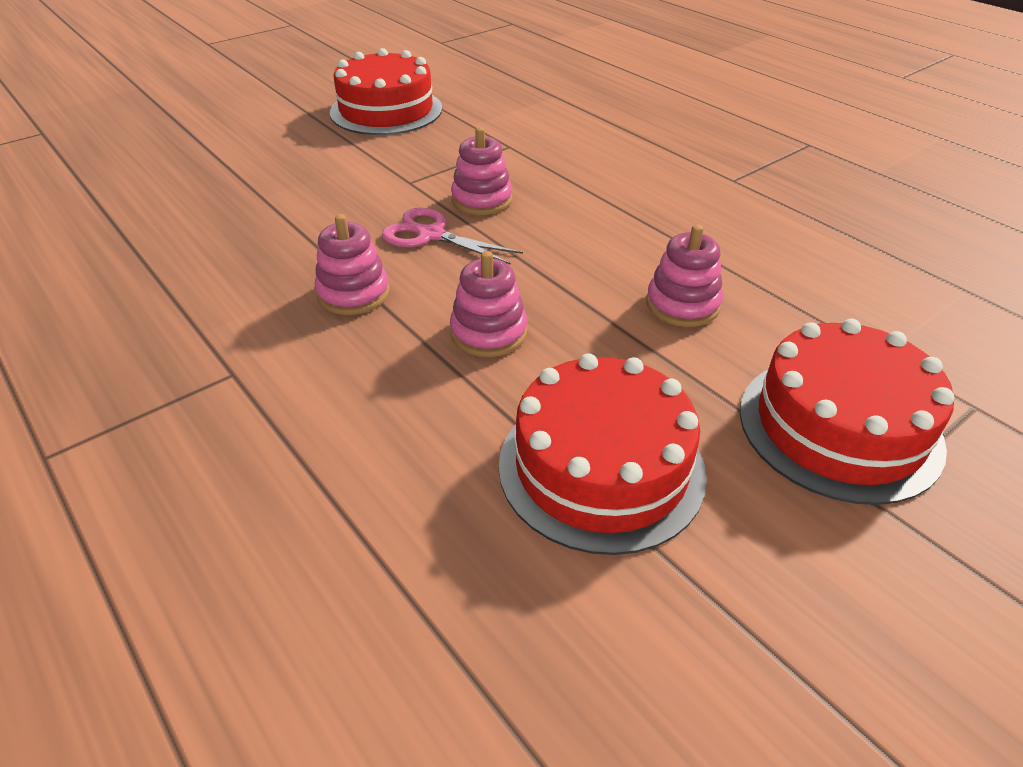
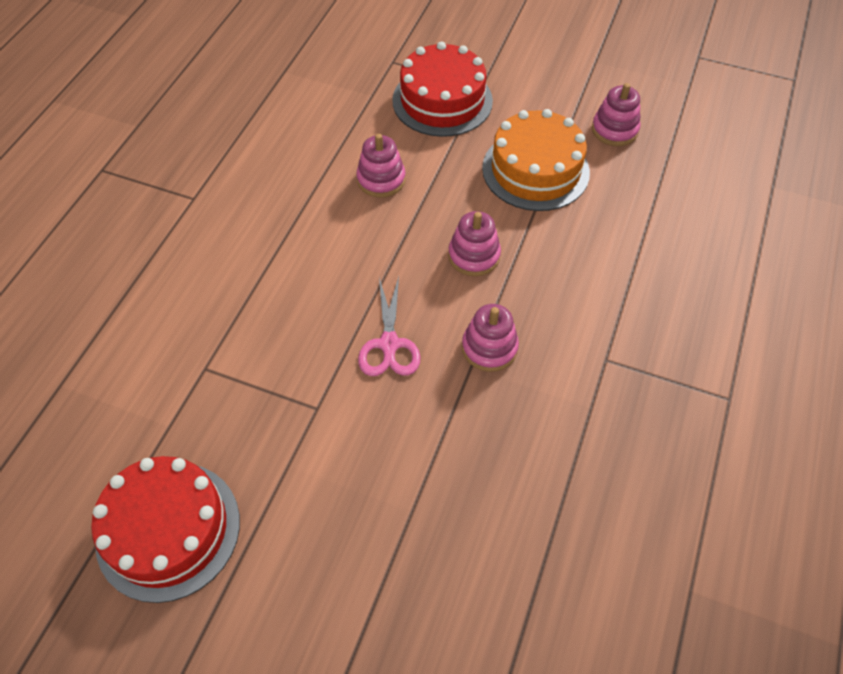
camera: 120 degrees left, 15 degrees up
pink stacking toy [451,127,513,215] -> pink stacking toy moved to [592,83,641,146]
red cake [499,353,707,555] -> orange cake [482,109,590,211]

